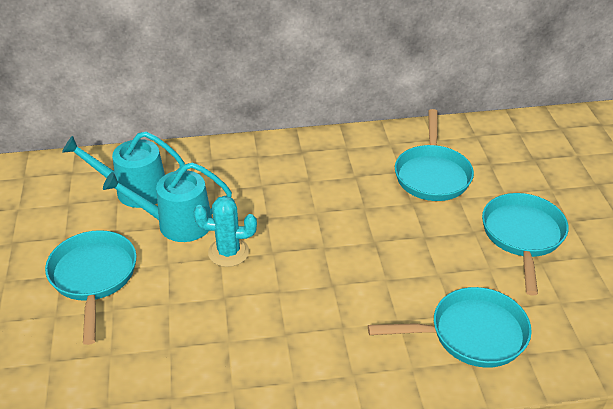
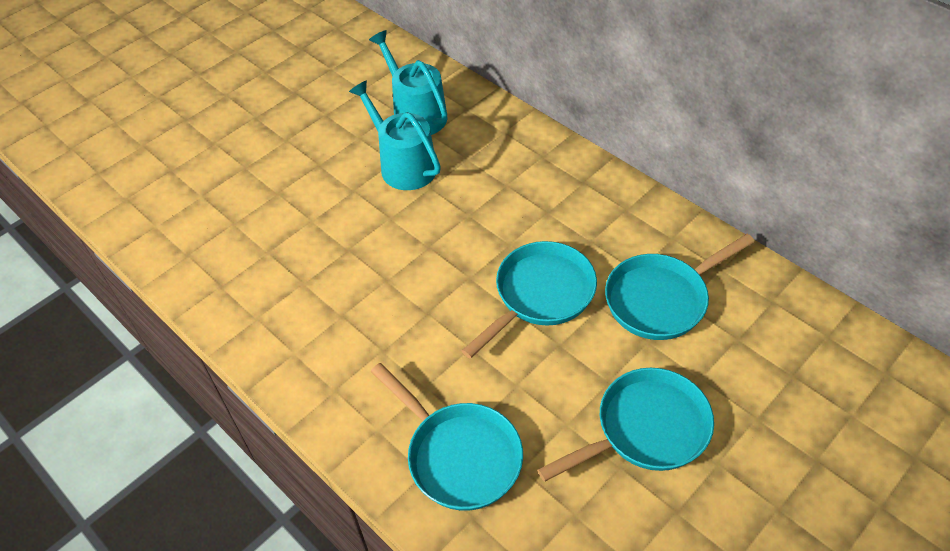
camera: 55 degrees right, 10 degrees up
turquoise pan [45,230,137,345] -> turquoise pan moved to [462,241,597,359]
turquoise cactus [194,196,257,267] -> none

